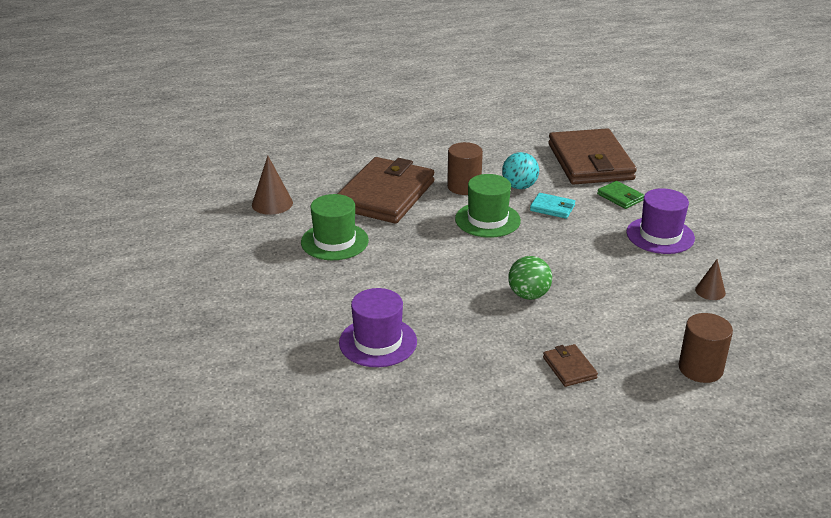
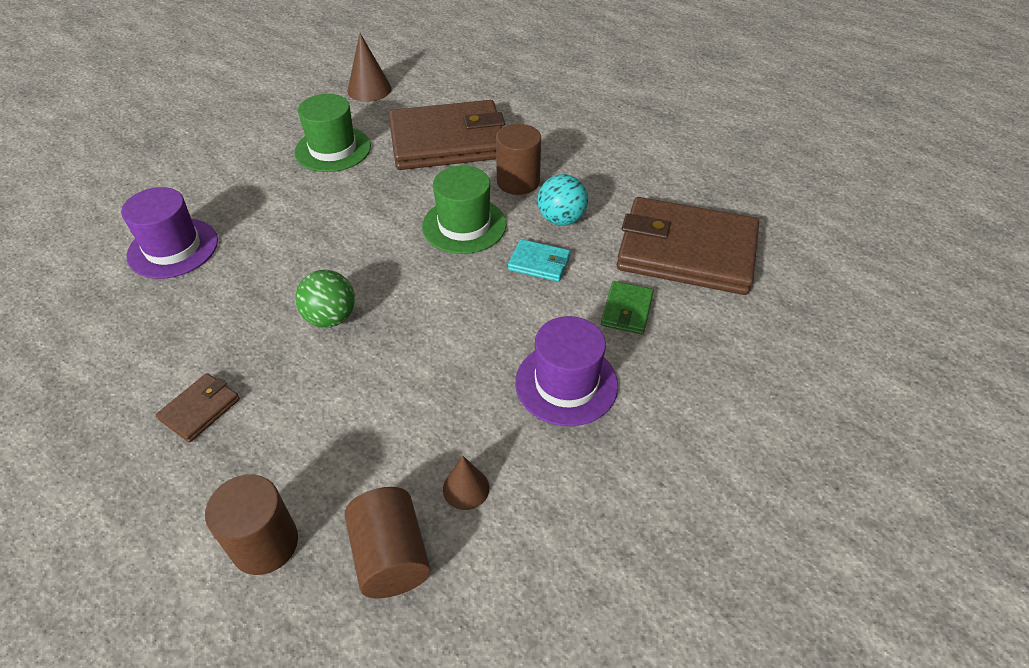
camera: 55 degrees right, 15 degrees up
turquoise wallet [530,193,575,219] -> turquoise wallet turned 60 degrees counterclockwise [508,239,570,282]
brown wallet [548,128,637,185] -> brown wallet turned 60 degrees clockwise [617,197,759,295]
none -> brown cylinder [345,487,431,598]

